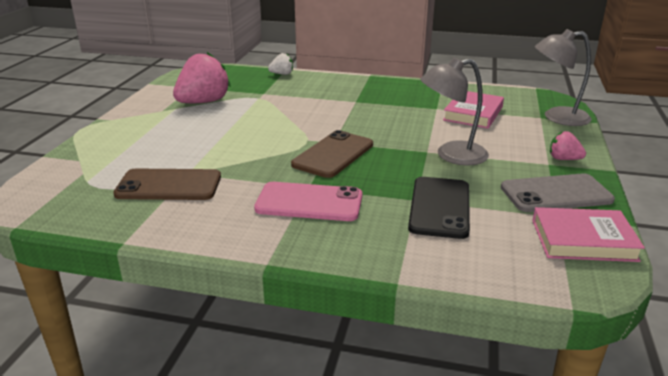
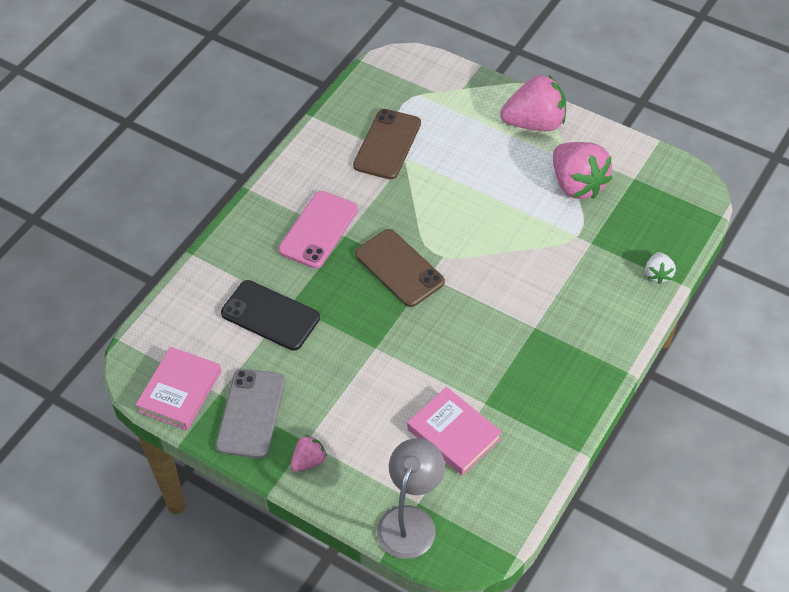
camera: 110 degrees right, 25 degrees up
grey lamp [420,57,489,166] -> none
none -> pink strawberry [500,75,566,131]

